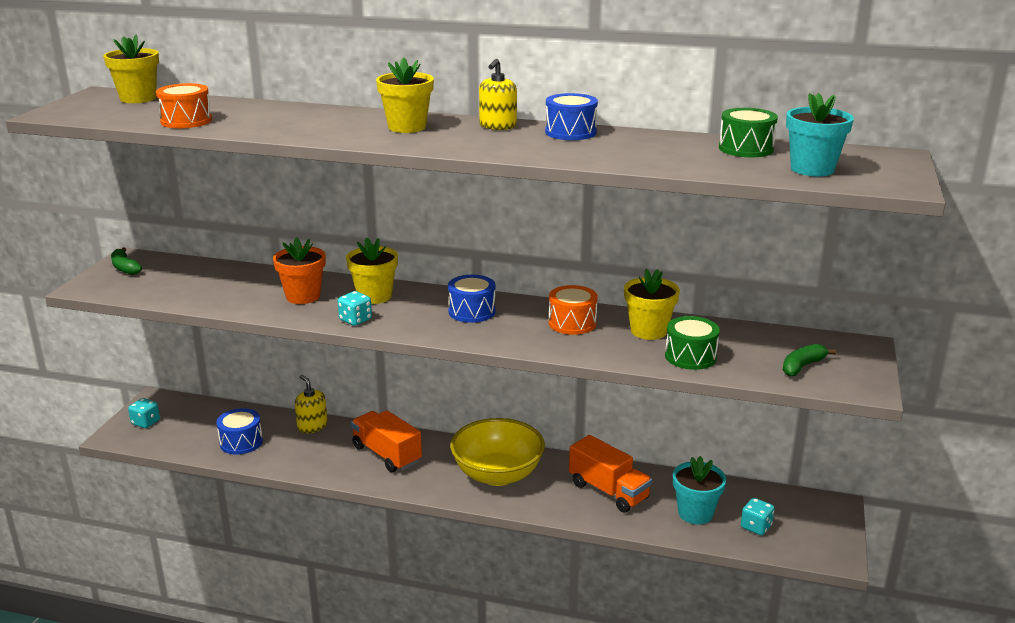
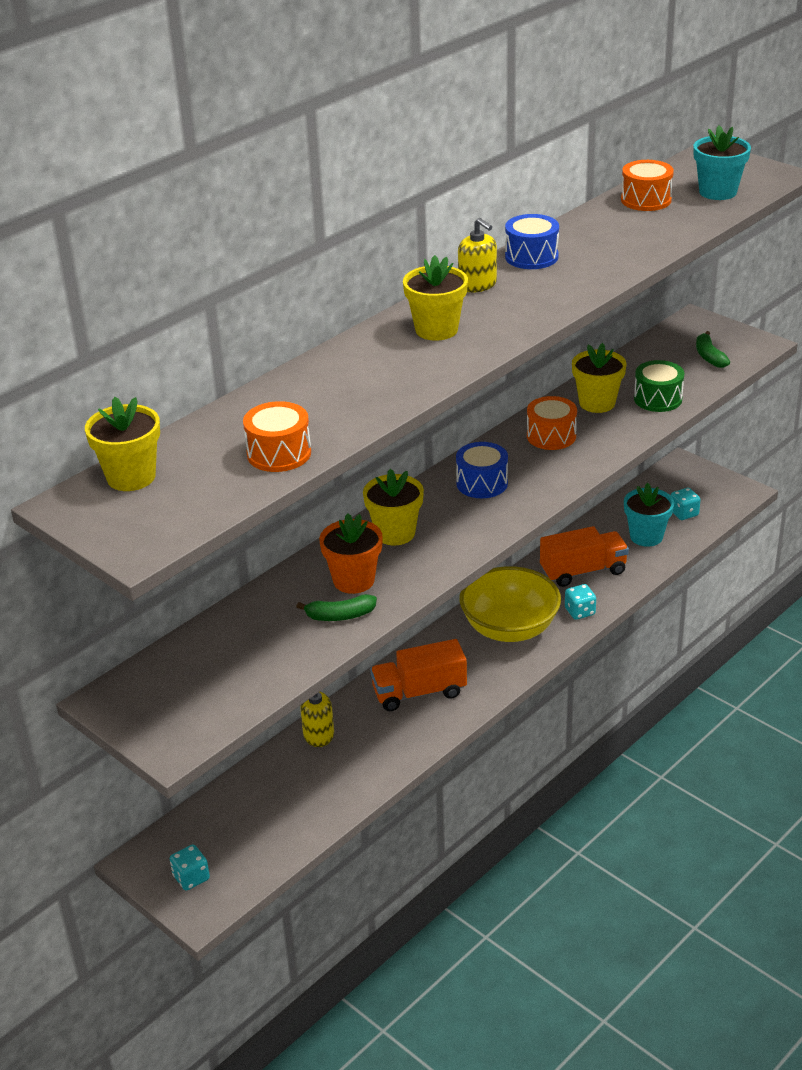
camera: 60 degrees left, 10 degrees up
green banana [111,248,142,275] -> green banana moved to [296,594,377,621]
blue drum [216,408,263,455] -> none
turquoise dice [338,291,372,326] -> turquoise dice moved to [565,584,596,620]
green drum [719,108,778,157] -> orange drum [621,160,674,211]

